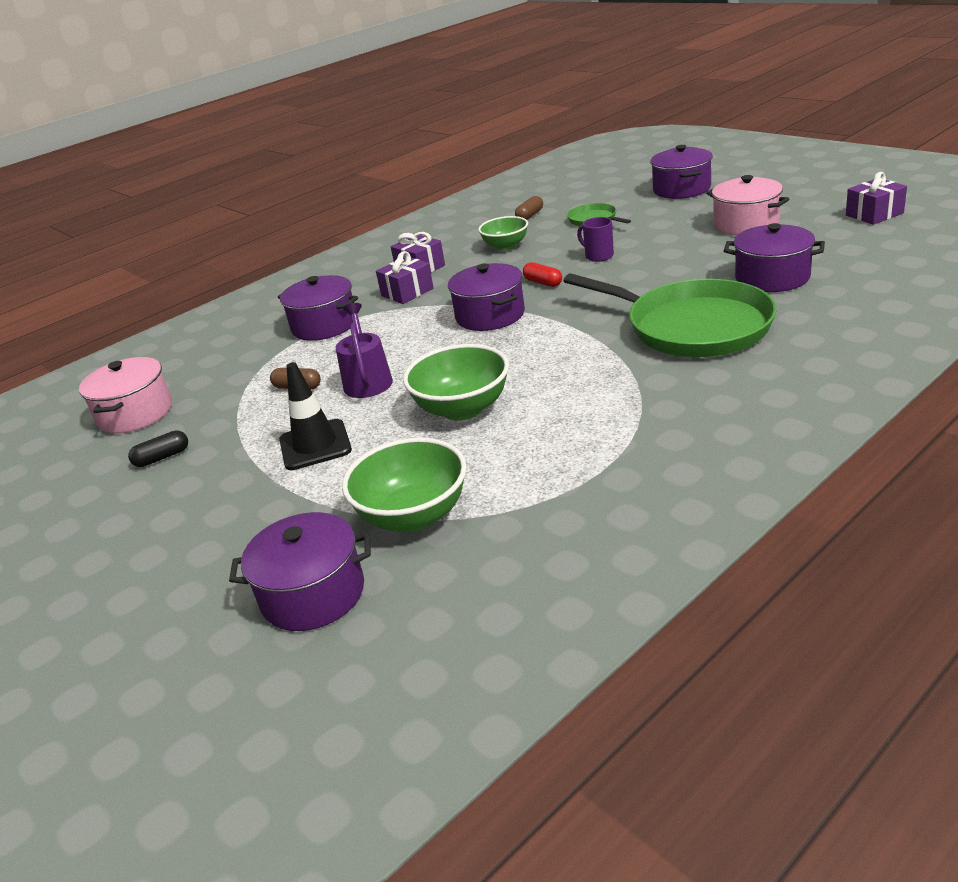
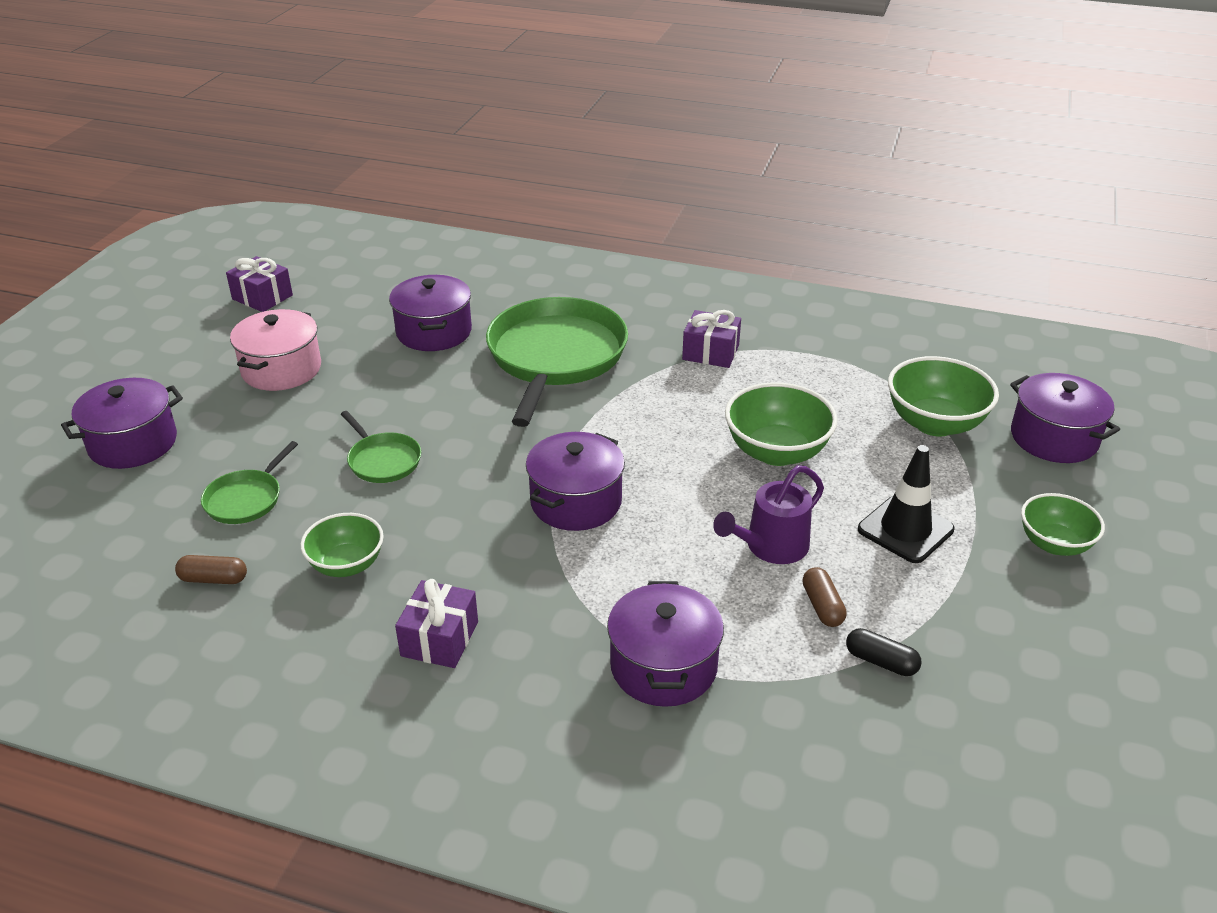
camera: 125 degrees left, 5 degrees up
pink pot [79,357,172,433] -> none
black capsule [128,430,188,467] -> black capsule moved to [846,628,922,676]
purple gift [376,251,434,304] -> purple gift moved to [682,310,741,368]
red capsule [523,262,562,287] -> none
purple mug [577,217,614,262] -> green pan [341,411,421,483]
none -> green bowl [1021,493,1105,556]

